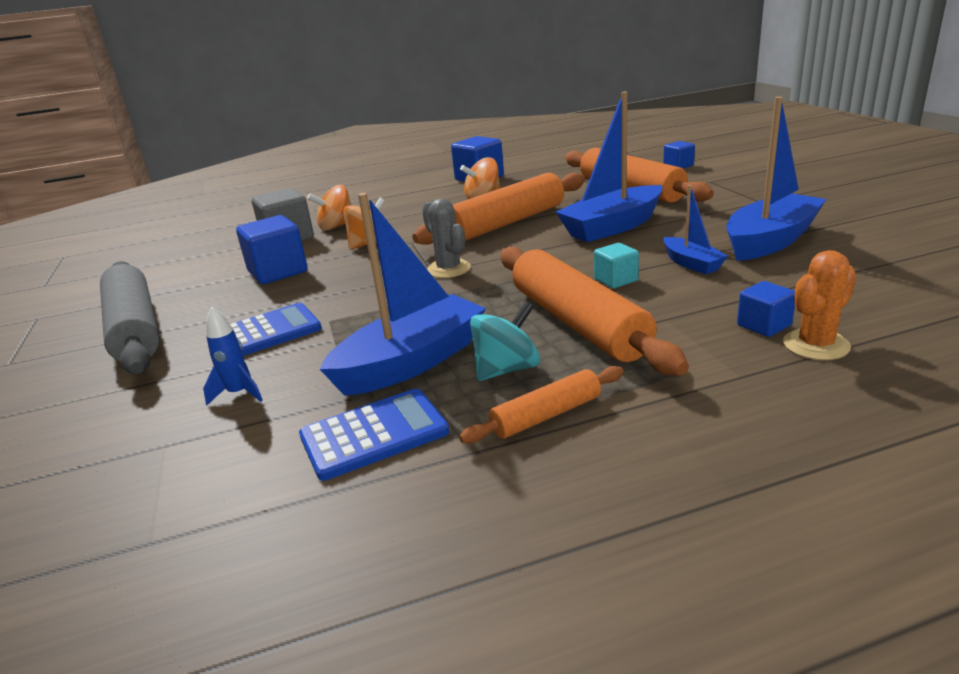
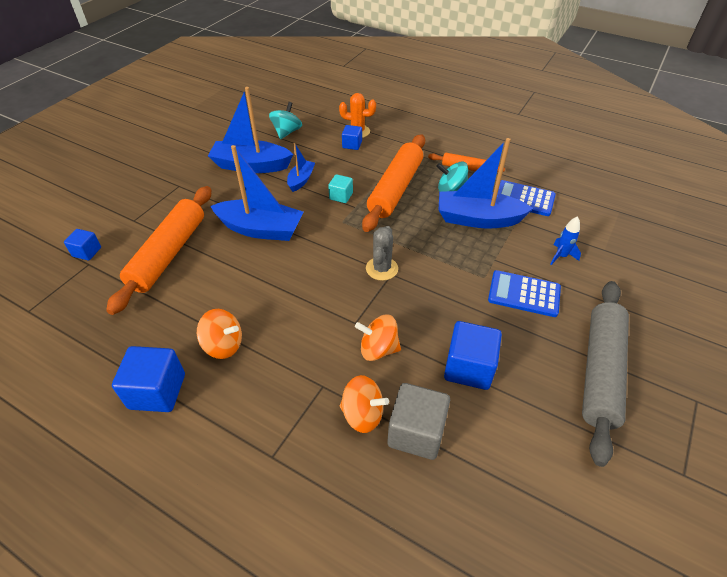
camera: 135 degrees left, 20 degrees up
orange rolling pin [412,173,585,245] -> none
none -> turquoise spinning top [269,102,302,139]

